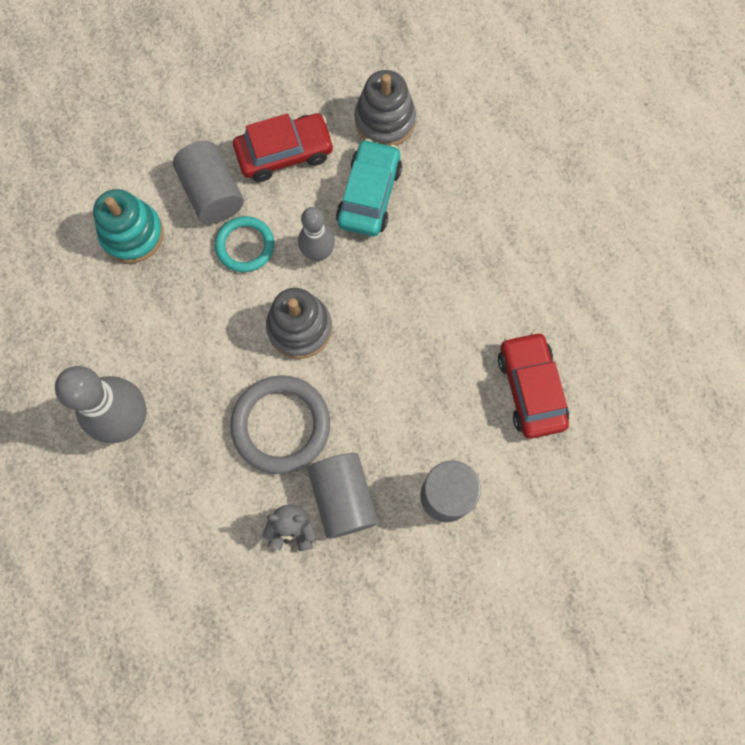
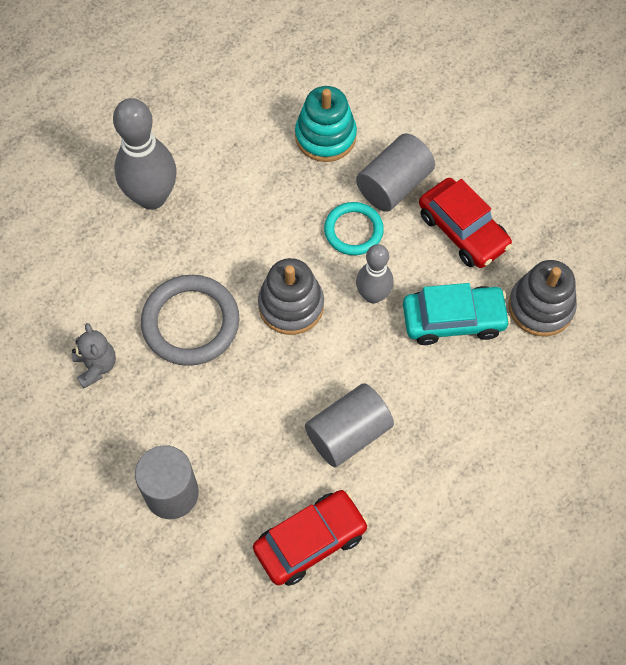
camera: 70 degrees right, 10 degrees down
grey cylinder [308,453,378,539] -> grey cylinder moved to [305,383,394,467]

